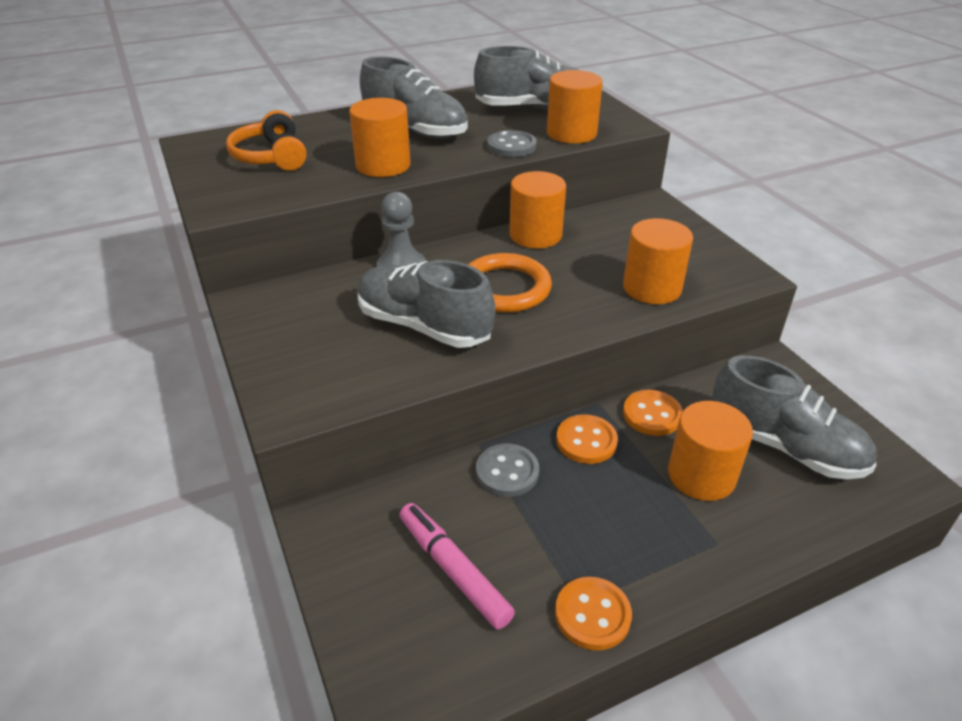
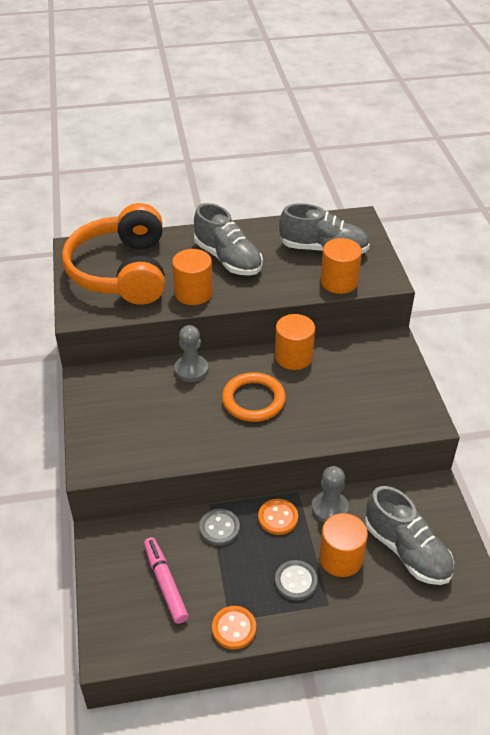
camera: 15 degrees right, 5 degrees up
orange headphones [226,110,307,171] -> orange headphones [62,203,165,305], size x2.00
grey shoe [358,260,495,348] -> none
grey button [487,130,537,157] -> grey button moved to [275,560,318,601]
orange cylinder [623,218,693,304] -> none
orange button [623,390,683,436] -> grey pawn [312,466,349,523]

